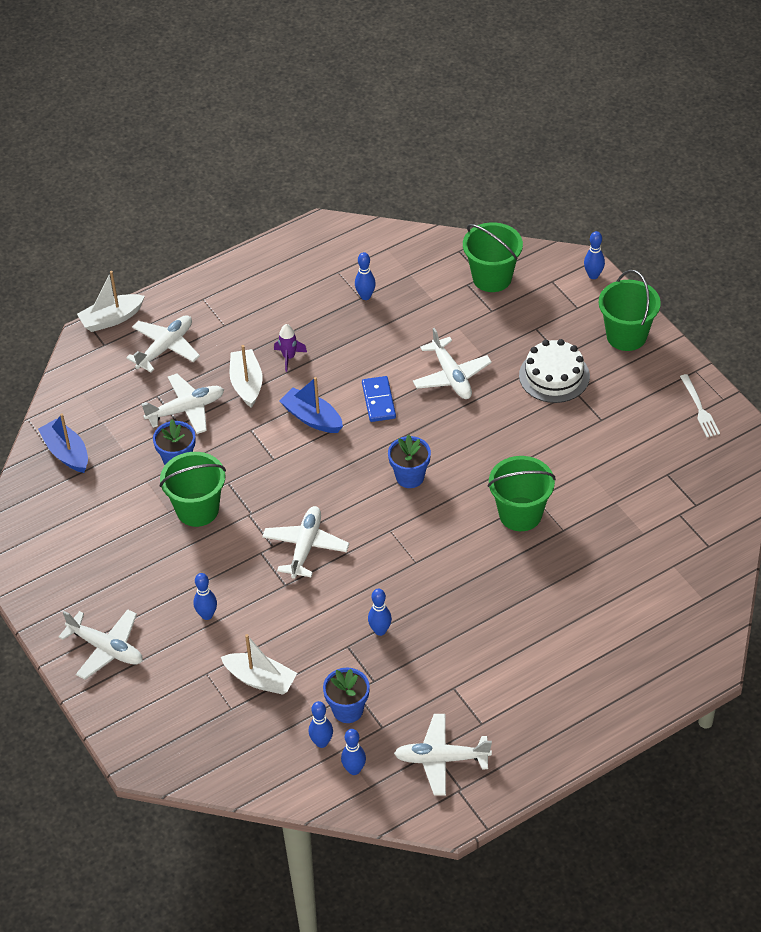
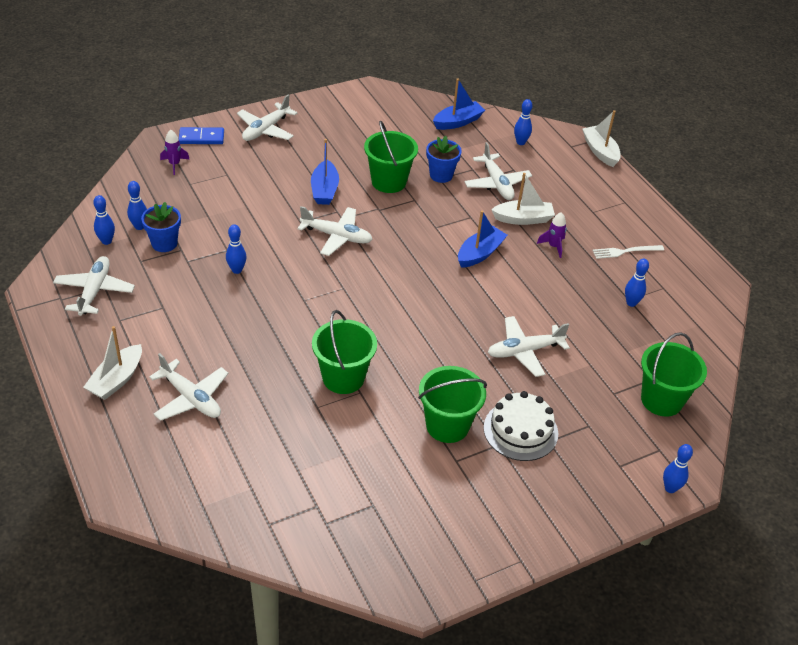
camera: 90 degrees right, 5 degrees down
white plane [126,315,200,372] -> white plane moved to [149,353,228,421]
blue bowling pin [193,573,217,620] -> blue bowling pin moved to [514,99,532,145]
white boat [221,634,297,695] -> white boat moved to [83,326,142,400]
blue domino [362,376,396,422] -> blue domino moved to [179,127,224,144]
blue flower pot [388,435,431,488] -> none
green bucket [599,270,661,351] -> green bucket moved to [418,366,487,443]
white fork [680,374,720,437] -> white fork moved to [592,245,664,259]
none -> purple rocket [160,130,190,175]
none -> blue boat [311,139,339,205]

